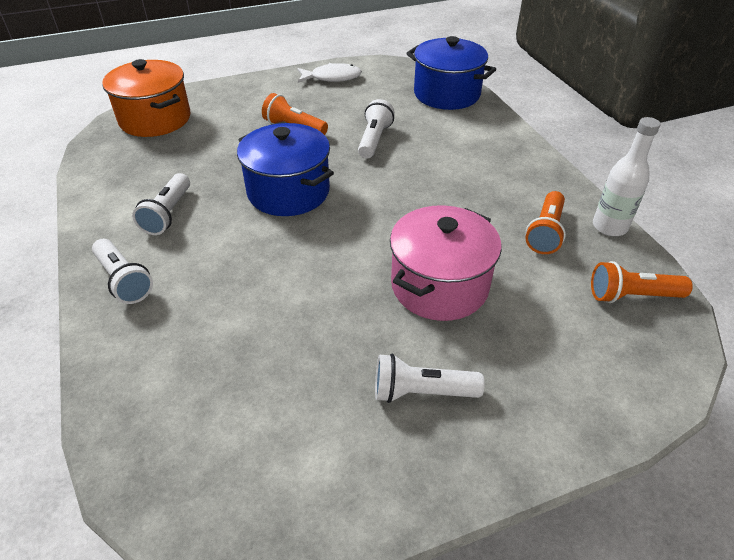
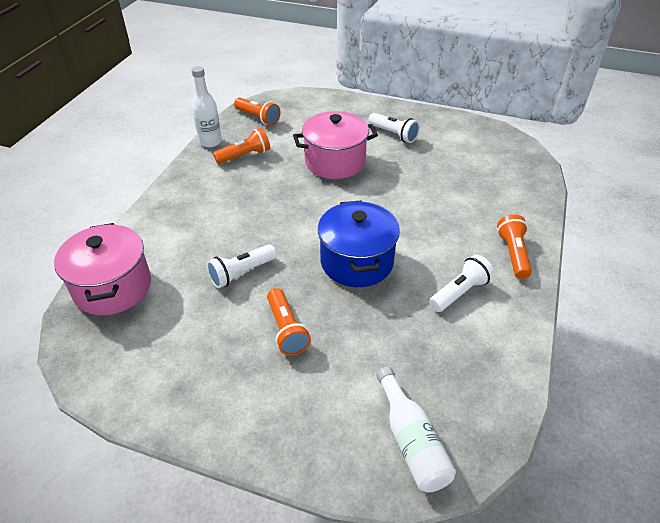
camera: 140 degrees left, 0 degrees up
white flashlight [92,239,153,304] -> orange flashlight [497,214,532,279]
orange pot [102,59,190,137] -> white bottle [376,367,456,493]
white fish [297,63,362,83] -> none
blue pot [406,36,496,110] -> pink pot [54,223,151,315]

